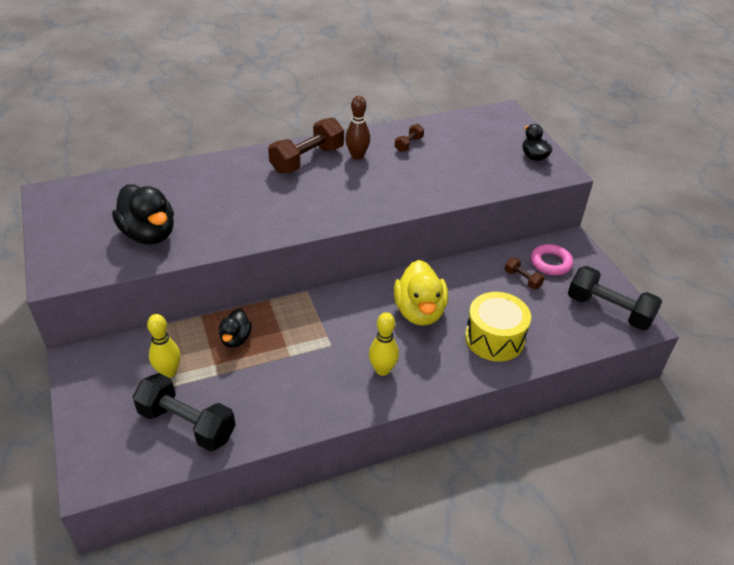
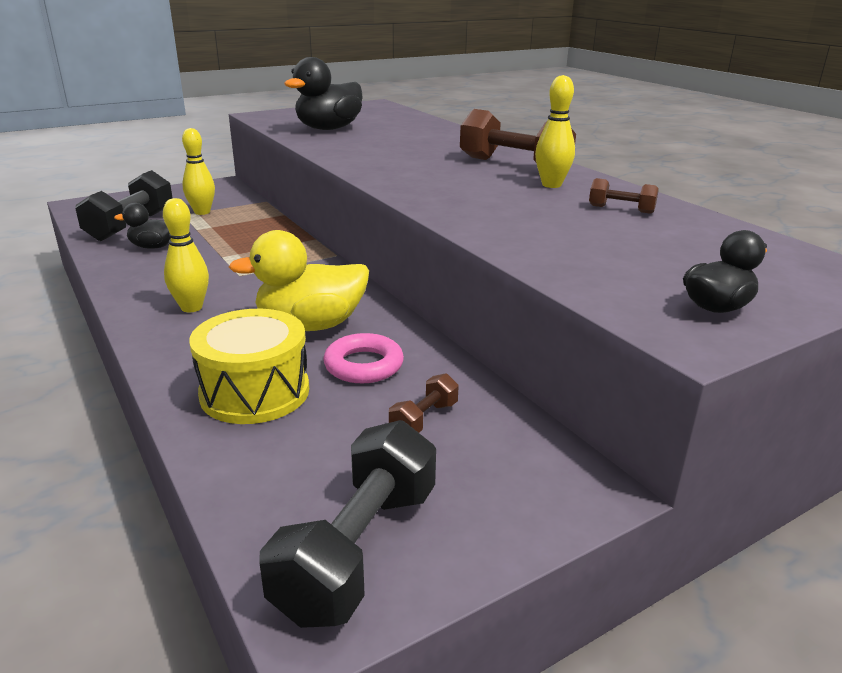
camera: 80 degrees right, 15 degrees down
black duck [219,309,252,348] -> black duck moved to [114,203,171,249]
brown bowling pin [345,96,370,160] -> yellow bowling pin [535,75,575,188]
pink ring [531,244,573,276] -> pink ring moved to [324,333,404,383]

